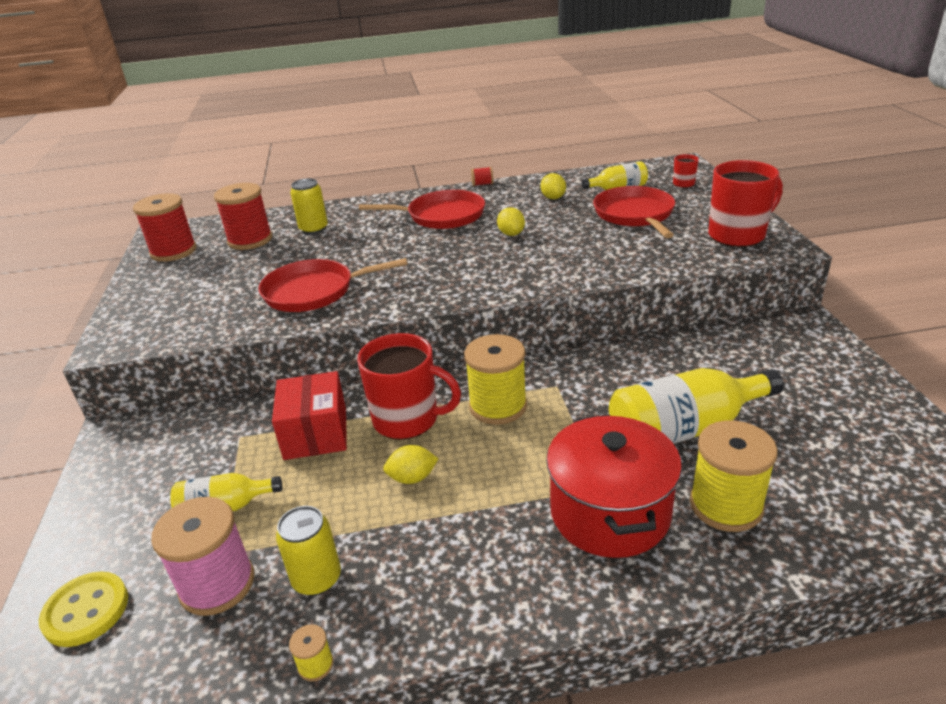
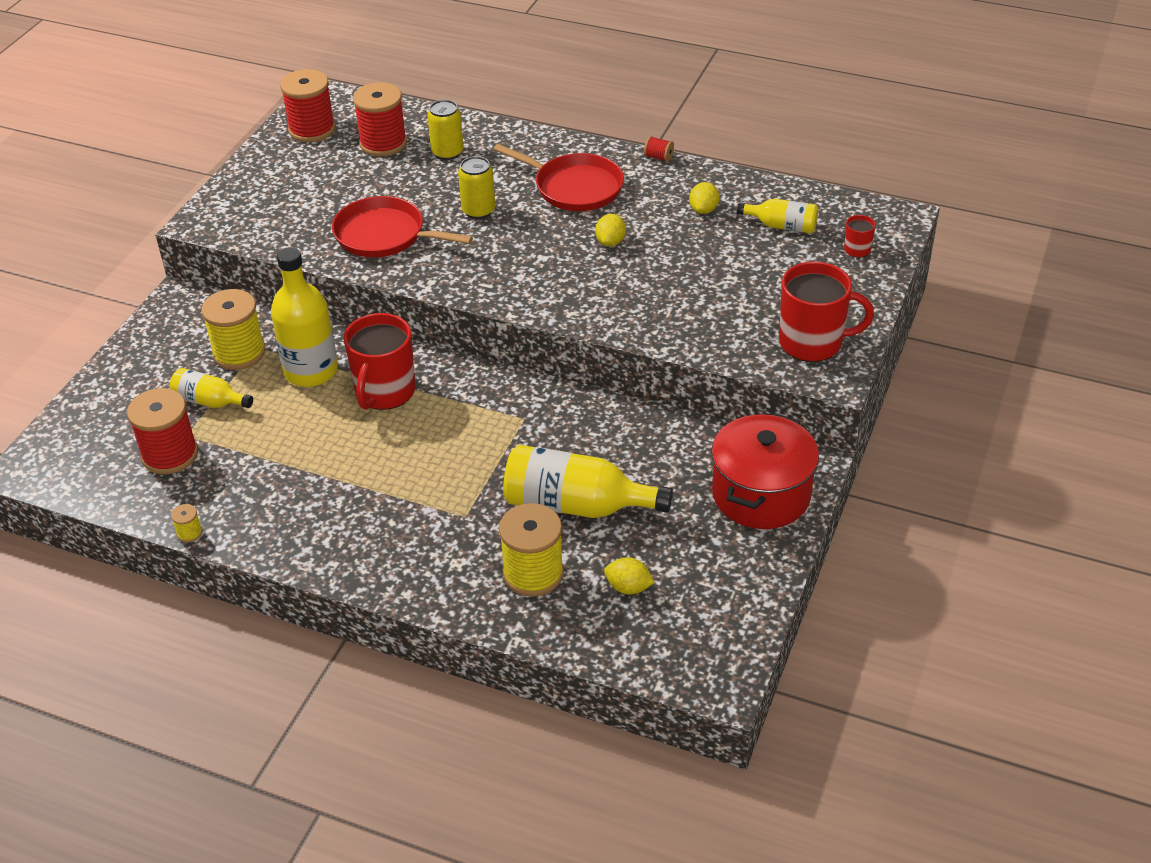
camera: 30 degrees right, 10 degrees up
yellow button [39,572,128,647] -> none
pink spool [151,497,255,616] -> red spool [127,388,198,474]
red box [272,371,347,460] -> yellow bottle [271,247,338,387]
yellow can [276,506,341,596] -> yellow can moved to [458,156,495,219]
red mug [357,333,461,440] -> red mug turned 60 degrees clockwise [344,313,415,410]
yellow lemon [383,445,439,484] -> yellow lemon moved to [604,557,655,595]
yellow spool [464,334,527,425] -> yellow spool moved to [201,289,266,370]
red pot [546,414,682,558] -> red pot moved to [711,413,819,529]
red pan [593,186,675,238] -> none

